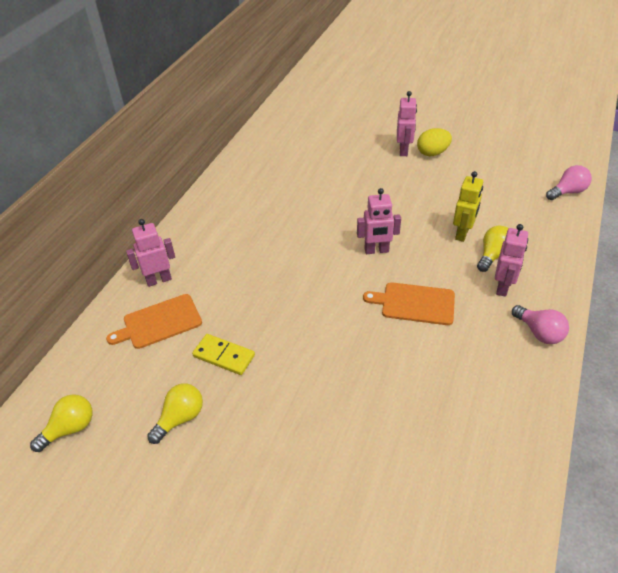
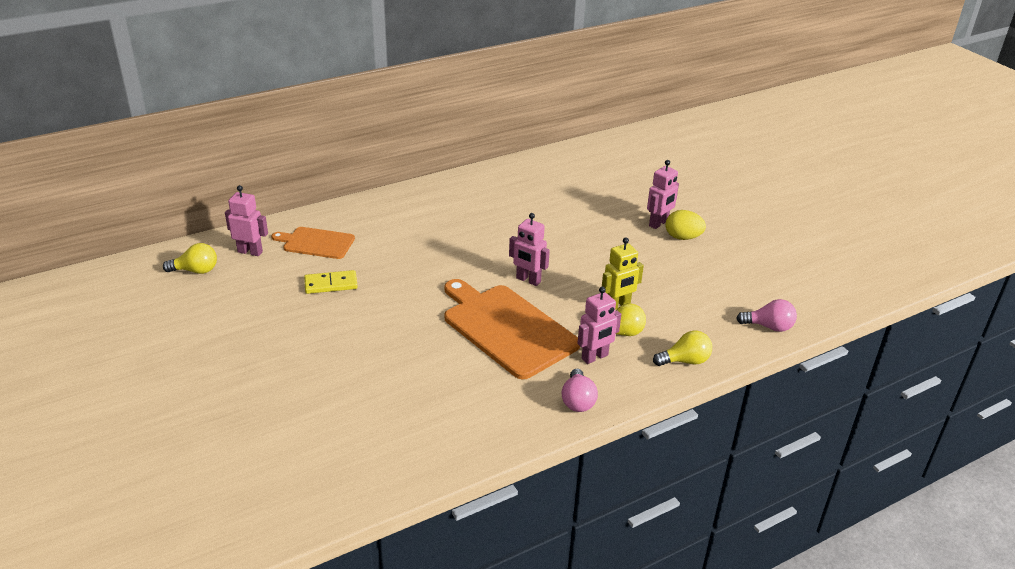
camera: 35 degrees right, 10 degrees down
pink robot [126,219,175,287] -> pink robot moved to [225,185,268,256]
yellow light bulb [147,383,203,444] -> yellow light bulb moved to [653,331,712,366]
yellow domino [192,334,255,375] -> yellow domino turned 75 degrees counterclockwise [304,270,358,294]
orange cutting board [363,282,455,325] -> orange cutting board [444,279,580,379], size x1.78

